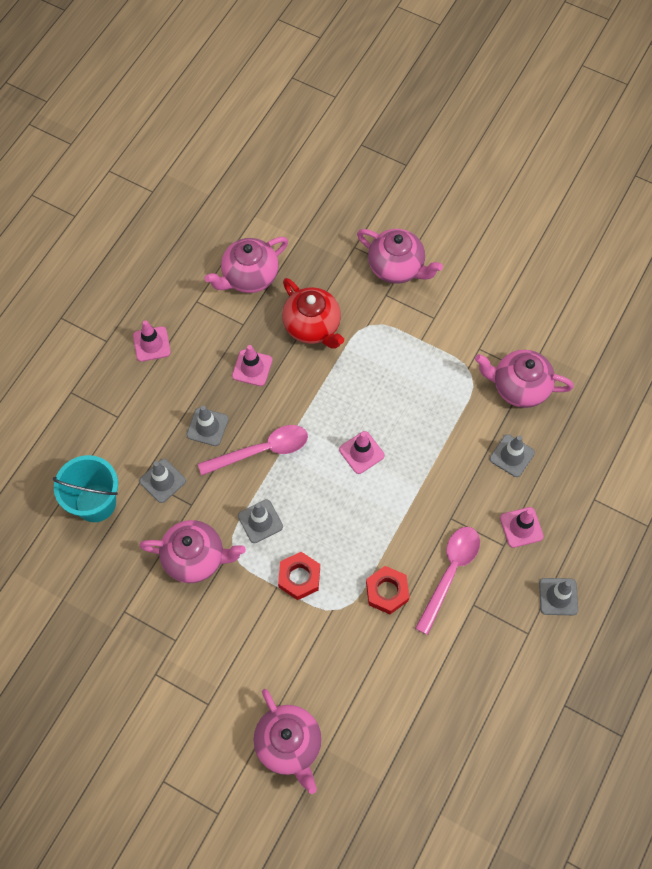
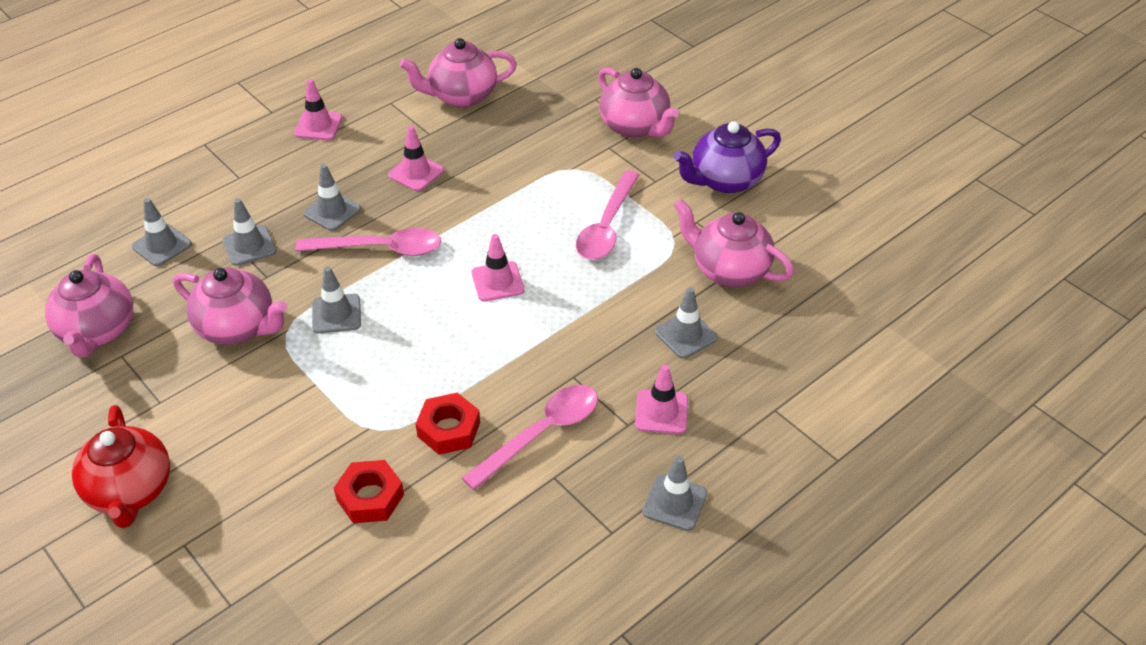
camera: 20 degrees right, 20 degrees down
turquoise bucket [53,455,118,522] -> grey traffic cone [132,198,192,266]
pink teapot [254,689,322,794] -> pink teapot moved to [45,254,133,358]
red nut [278,552,320,600] -> red nut moved to [334,460,404,523]
red teapot [282,278,344,349] -> red teapot moved to [72,405,170,528]
none -> pink spoon [576,170,639,260]
none -> purple teapot [674,121,781,194]

